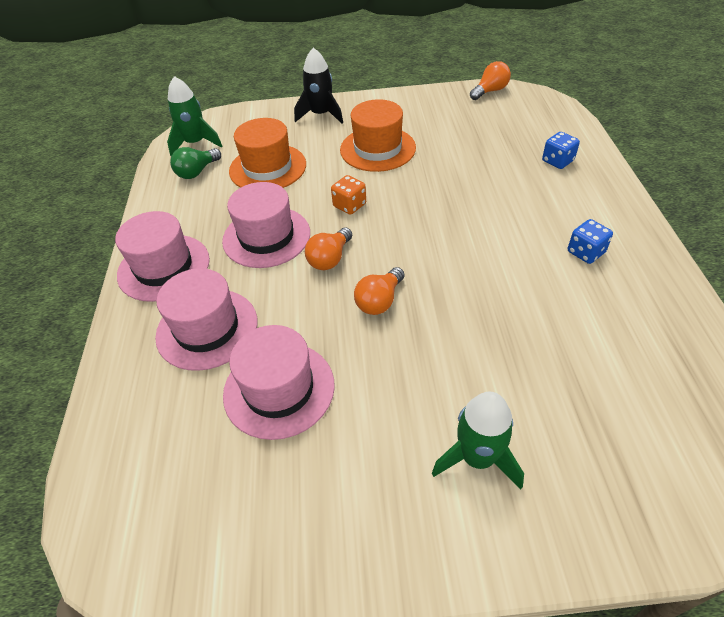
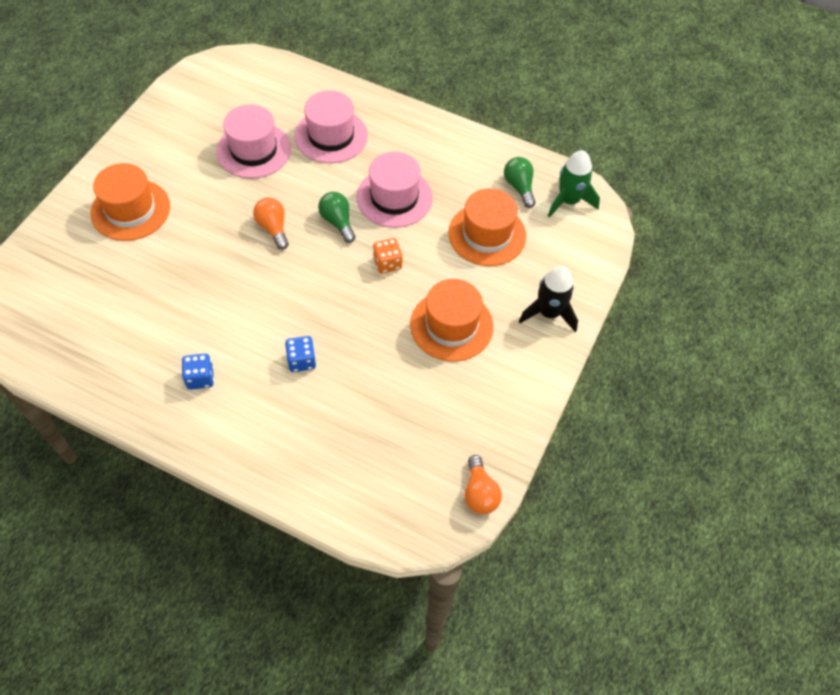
camera: 115 degrees right, 10 degrees up
pink hat [115,211,210,302] -> none
orange light bulb [305,227,352,270] -> green light bulb [318,192,356,243]
green rocket [432,392,524,490] -> orange hat [91,163,170,241]
blue dice [542,132,580,169] -> blue dice moved to [285,336,316,372]

